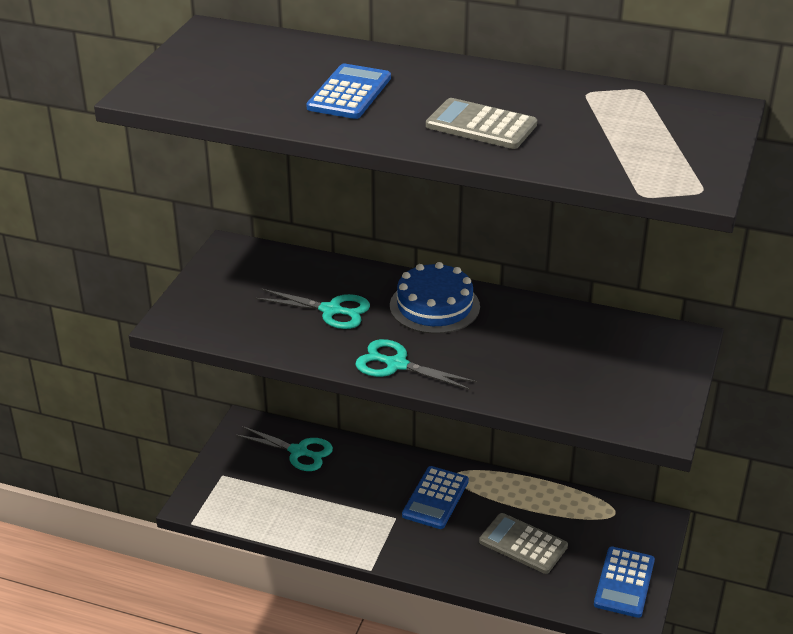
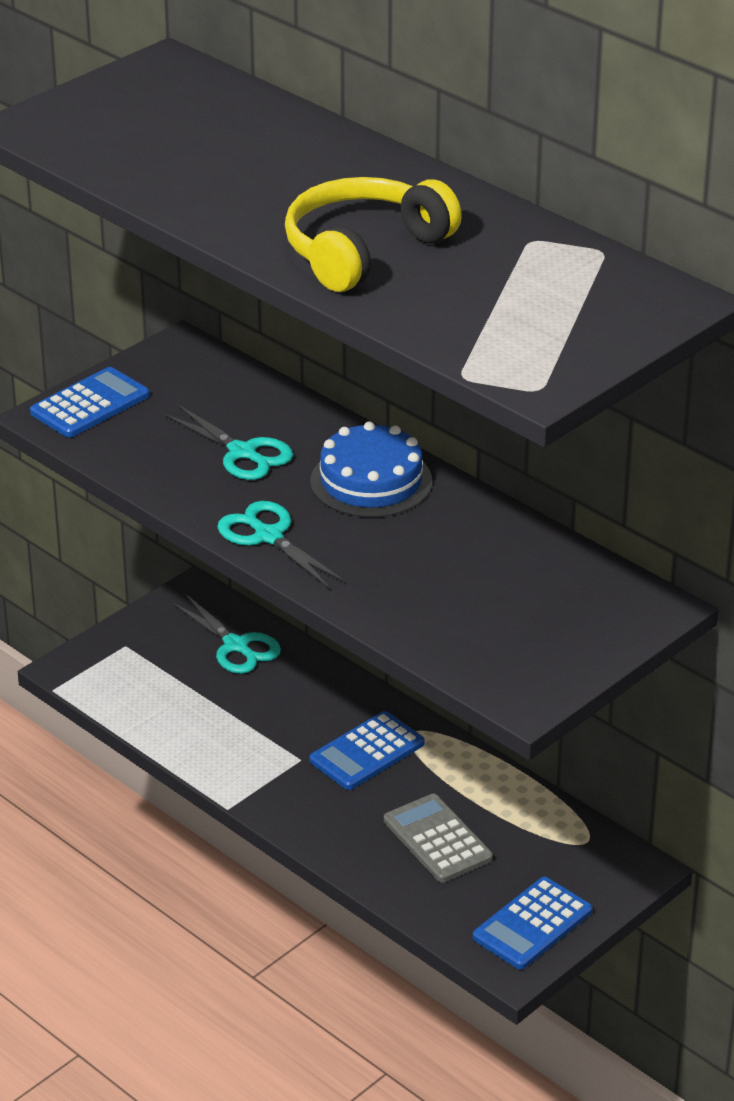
camera: 25 degrees right, 0 degrees up
blue calculator [306,64,391,119] -> blue calculator moved to [30,367,150,438]
grey calculator [426,98,537,149] -> yellow headphones [285,177,462,292]

